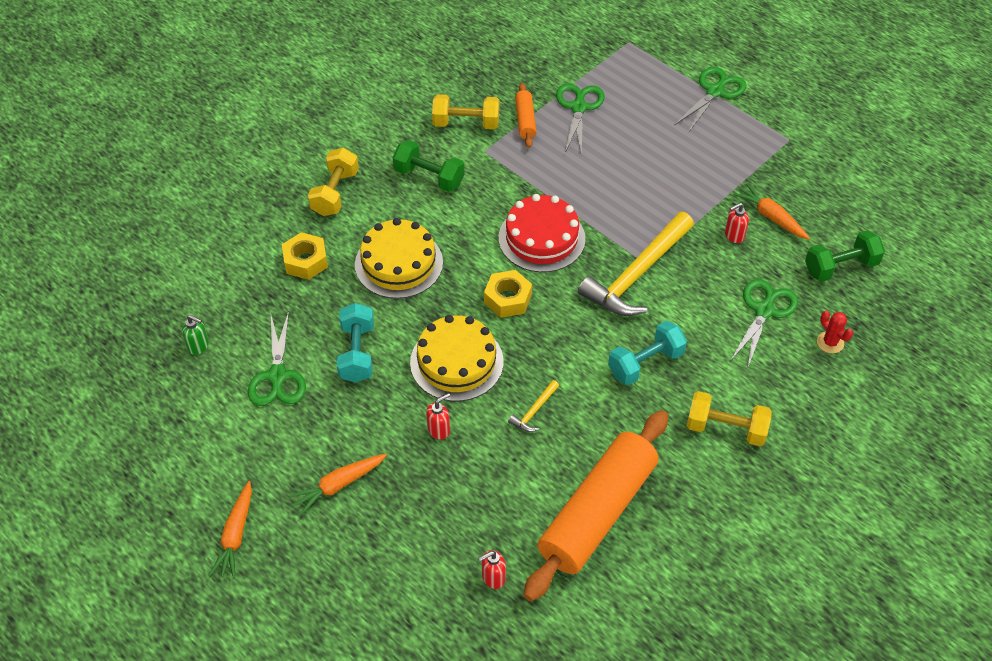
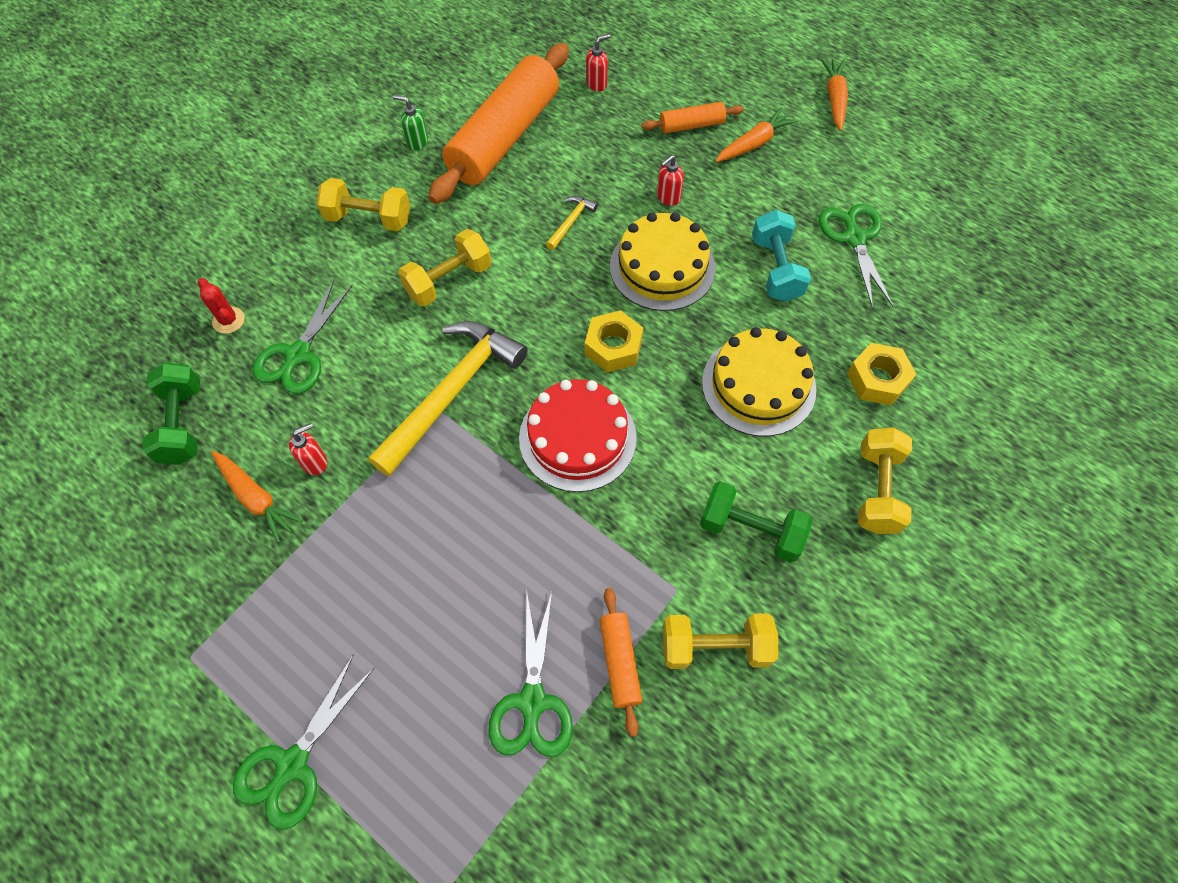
camera: 175 degrees right, 10 degrees up
green soap dispenser [182,315,209,355] -> green soap dispenser moved to [393,95,428,151]
turquoise dumbbell [608,321,687,385] -> yellow dumbbell [398,229,492,306]
green dumbbell [805,230,885,282] -> green dumbbell turned 75 degrees counterclockwise [142,362,200,465]
none -> orange rolling pin [642,102,744,133]

